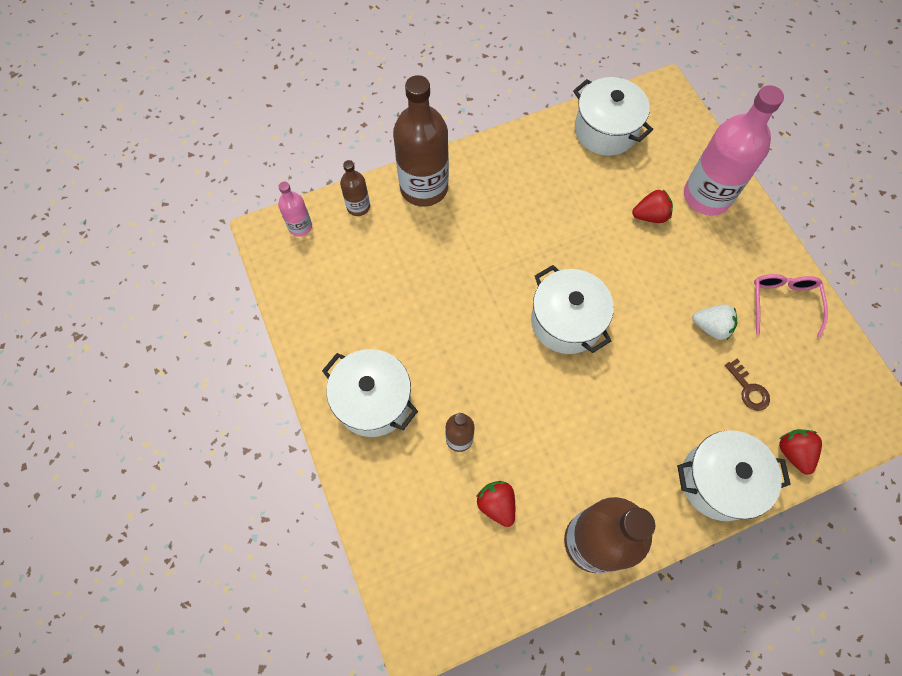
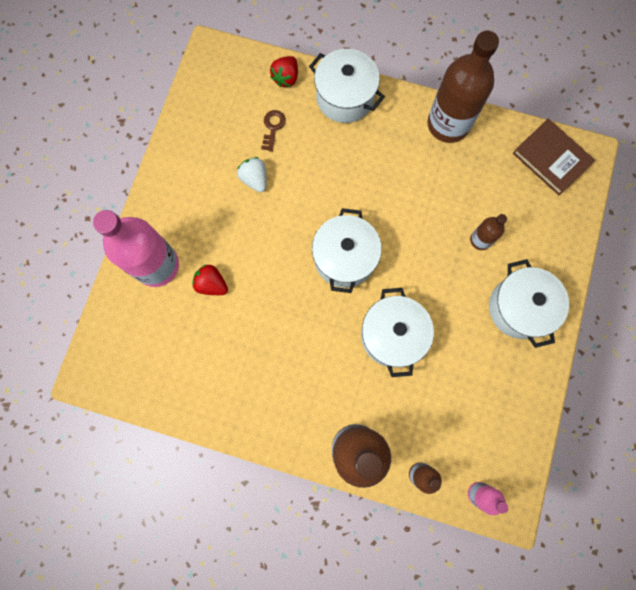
camera: 140 degrees left, 10 degrees up
red strawberry [476,481,515,527] -> none
white pot [573,77,653,156] -> white pot moved to [361,288,434,377]
pink glasses [754,274,828,338] -> none
none -> brown book [513,119,595,195]

